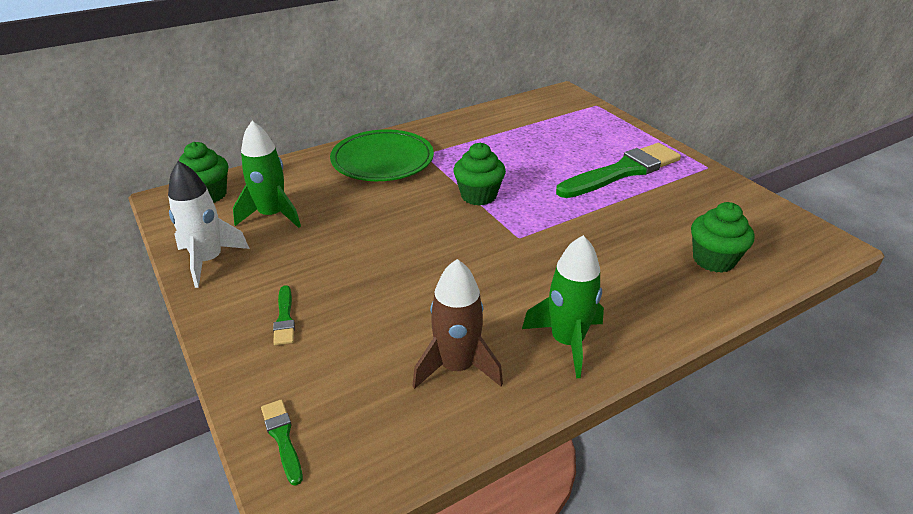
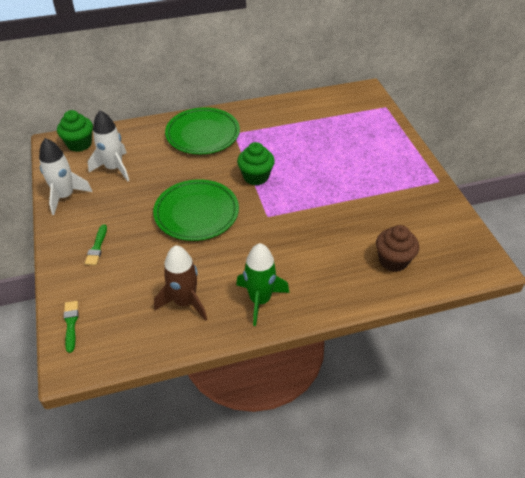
camera: 15 degrees right, 10 degrees up
green rocket [233,121,301,228] -> white rocket [88,110,129,181]
green brush [556,143,681,198] -> none
green cupcake [691,202,754,273] -> brown cupcake [376,225,419,272]
none -> green plate [153,179,239,241]

